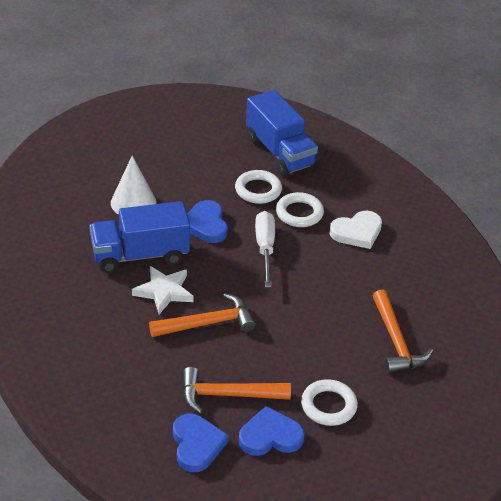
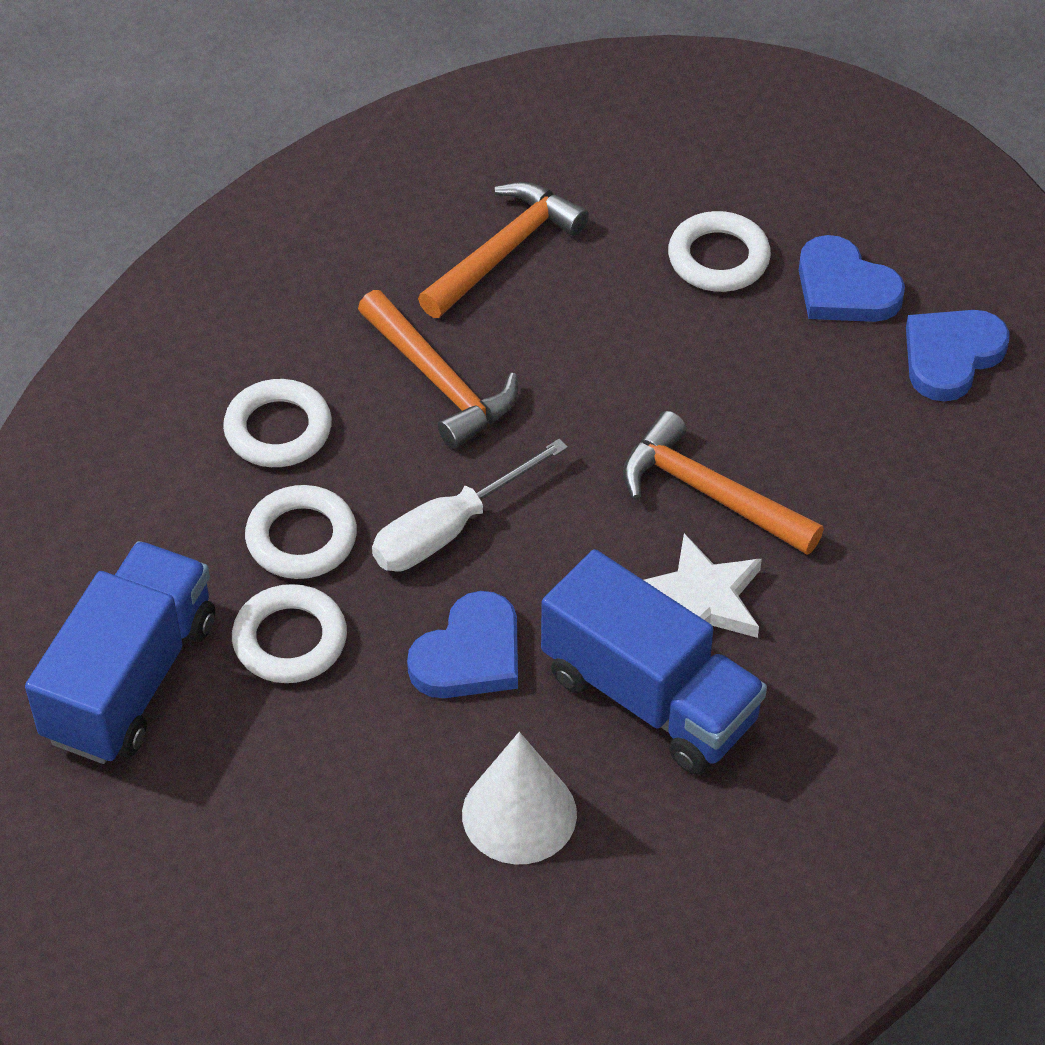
camera: 125 degrees left, 10 degrees up
orange hammer [183,367,291,414] -> orange hammer moved to [358,290,518,449]
white heart [329,211,382,249] -> white ring [223,379,332,467]

